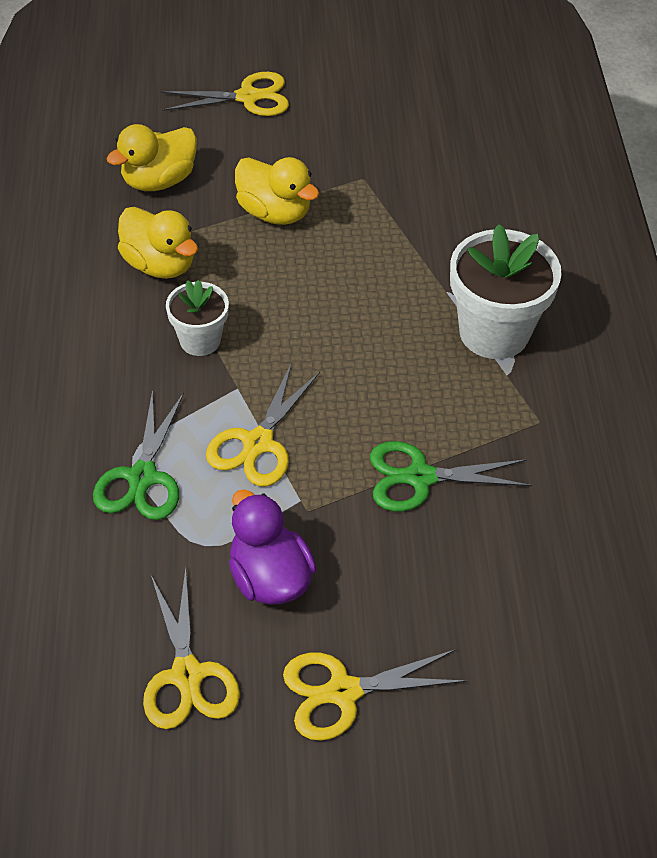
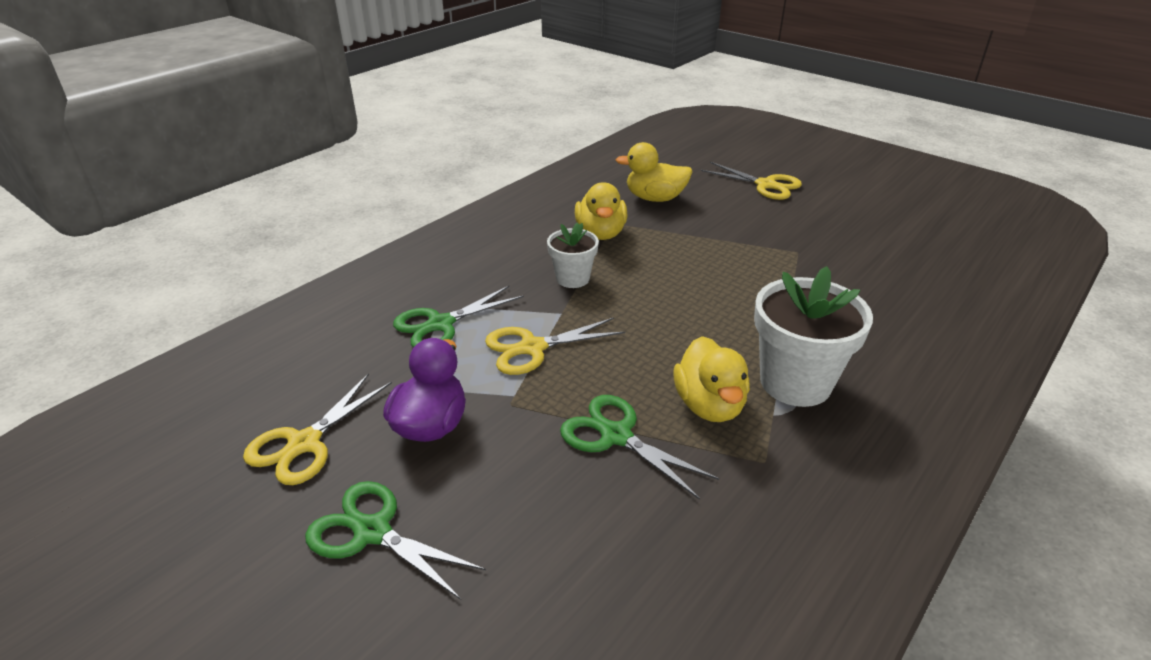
camera: 45 degrees right, 15 degrees down
yellow duck [235,157,319,225] -> yellow duck moved to [673,336,750,422]
yellow scissors [283,649,467,741] -> green scissors [305,481,486,600]

